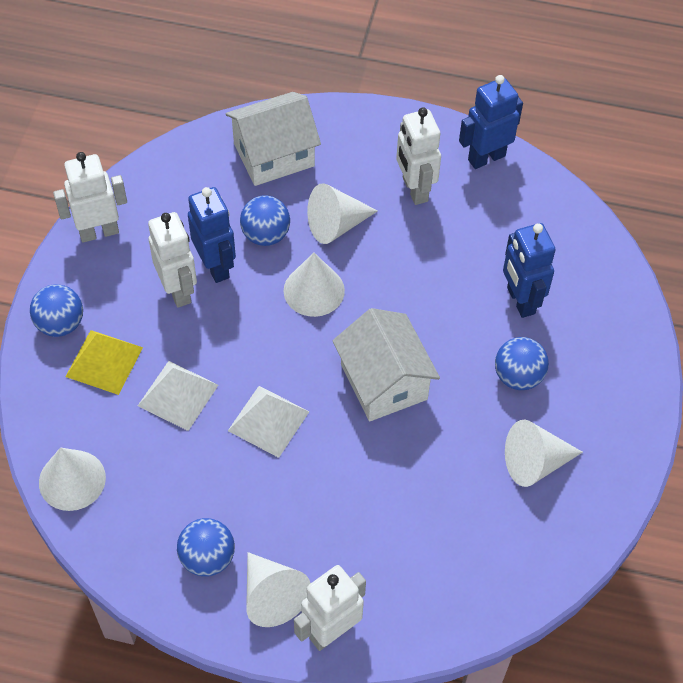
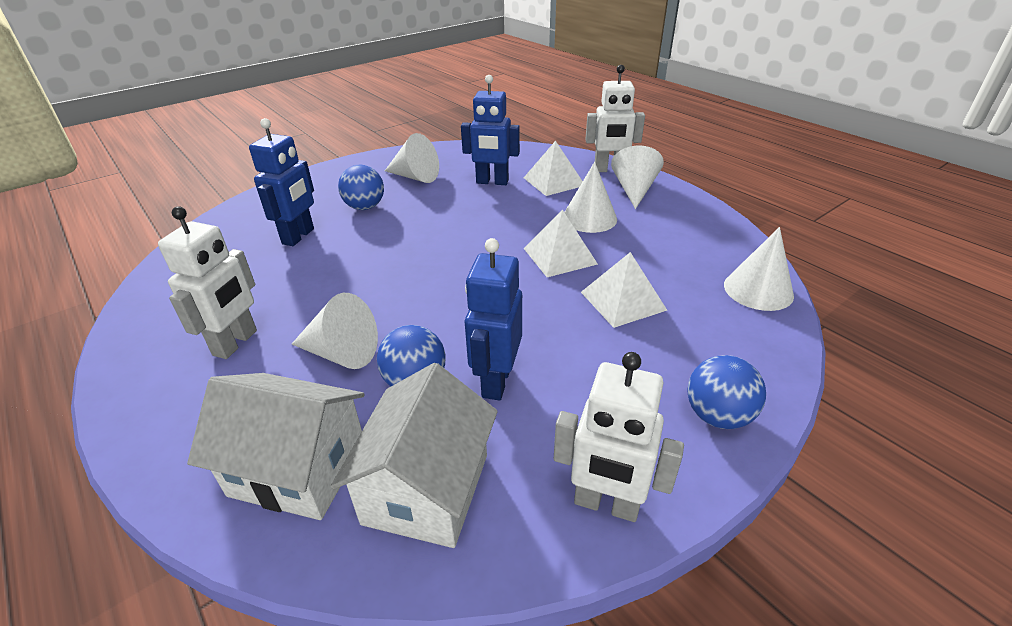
camera: 140 degrees left, 20 degrees down
yellow pyramid [65,330,143,395] -> none
white robot [148,212,197,308] -> none
blue ball [177,518,235,576] -> none
white cone [283,253,345,317] -> white cone moved to [564,162,617,233]
white house [333,308,440,421] -> white house moved to [330,363,498,548]
blue robot [459,75,523,169] -> blue robot moved to [461,75,520,185]
none -> white pyramid [524,141,583,196]

